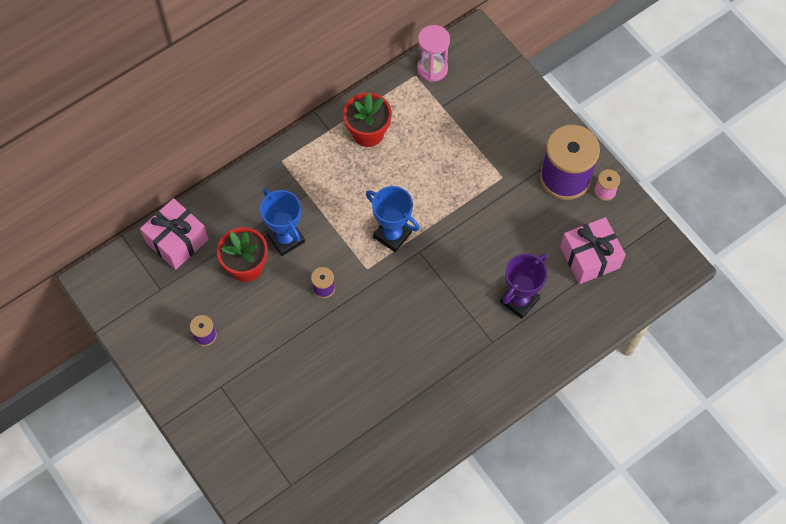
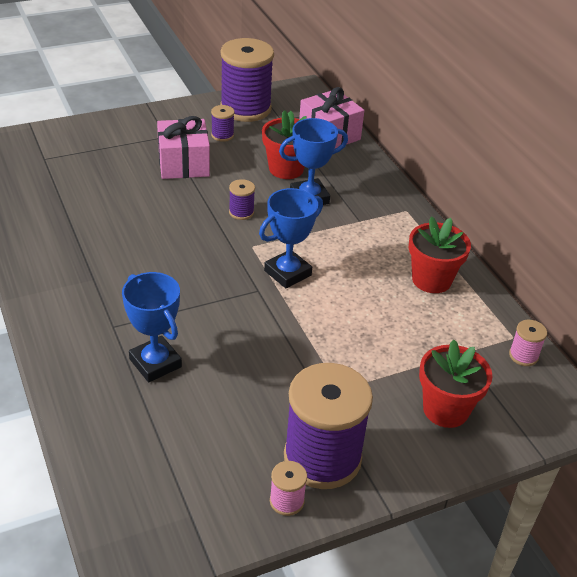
camera: 100 degrees right, 25 degrees down
pink hourglass [417,25,450,82] -> pink spool [509,320,547,366]
purple trophy [500,253,547,319] -> blue trophy [122,272,182,382]
pink gift [560,217,626,284] -> pink gift moved to [157,116,210,179]
none -> purple spool [220,38,274,122]
none -> red flower pot [419,339,493,428]

